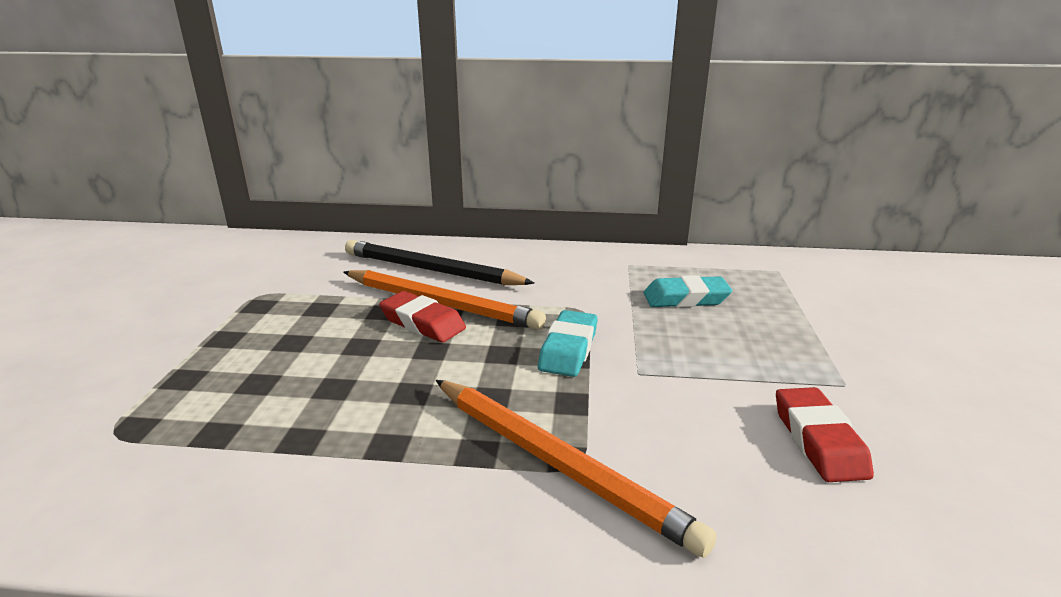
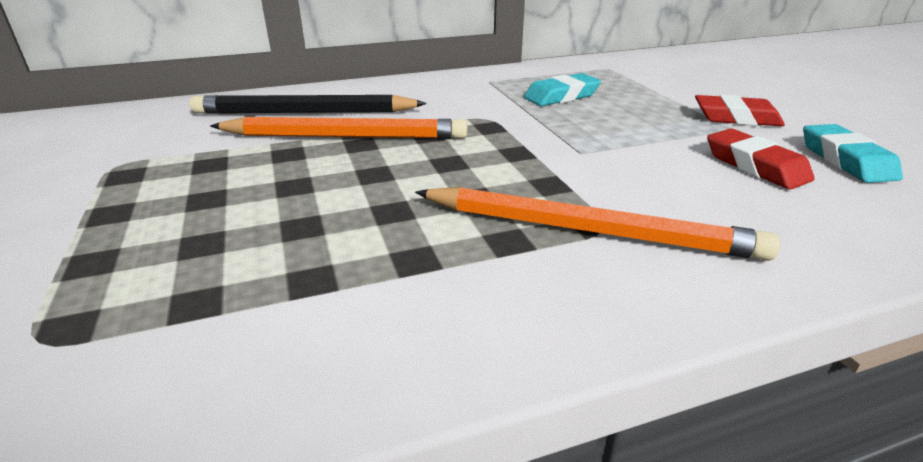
camera: 25 degrees left, 5 degrees up
red eraser [379,291,466,342] -> red eraser moved to [695,95,785,126]
turquoise eraser [538,310,598,377] -> turquoise eraser moved to [803,124,903,183]

